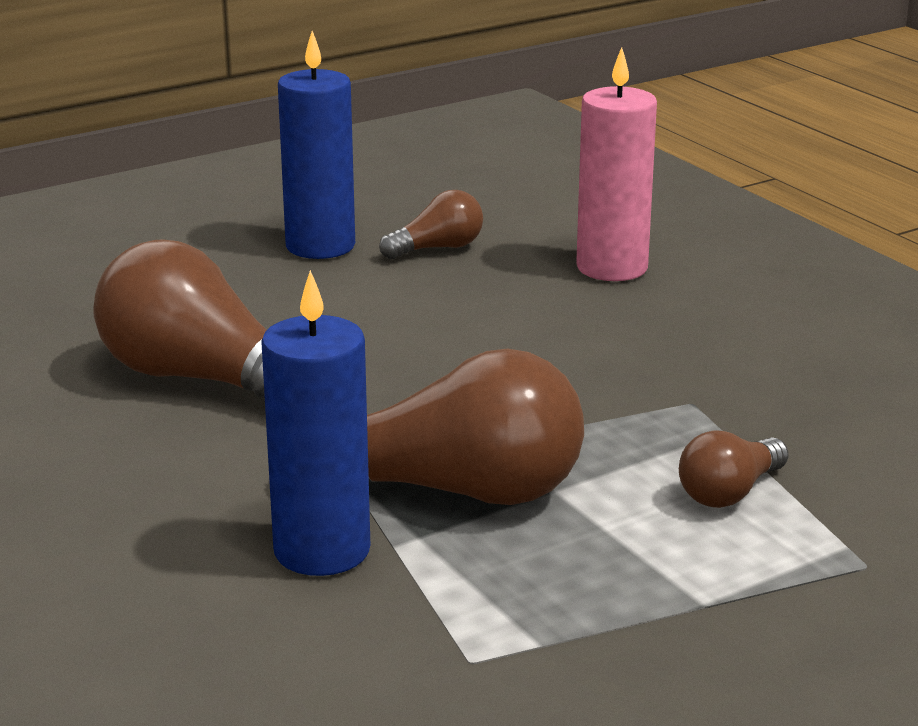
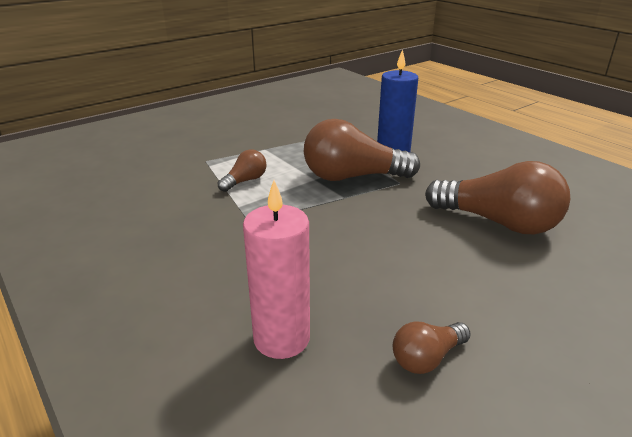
camera: 175 degrees right, 5 degrees up
blue candle [278,31,355,259] -> none

